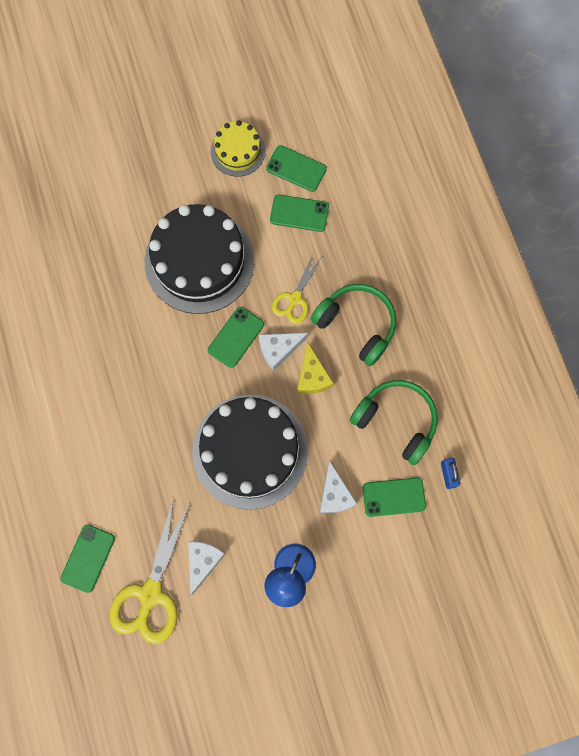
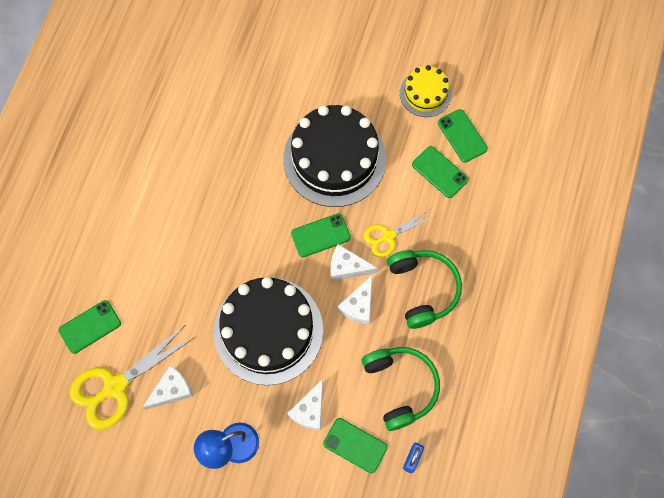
camera: 35 degrees right, 5 degrees down
yellow cheese [297,342,334,394] -> white cheese [338,275,372,325]

